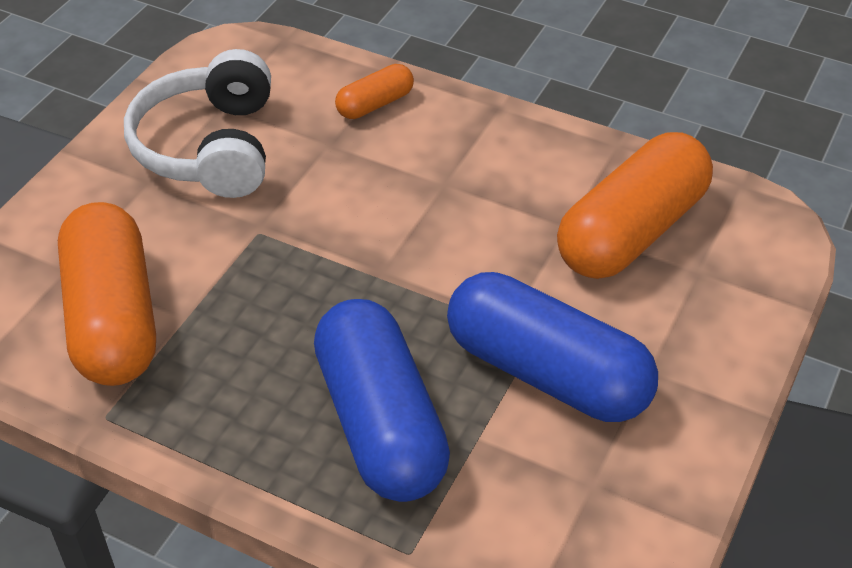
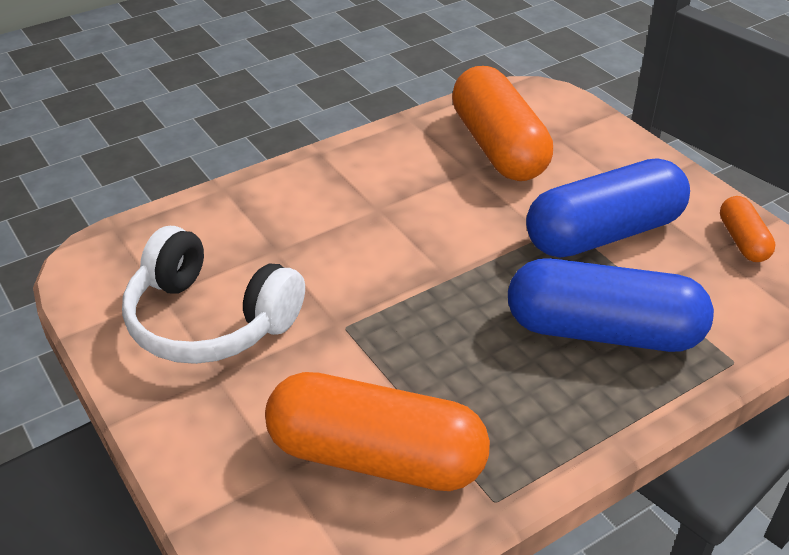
camera: 60 degrees left, 5 degrees down
orange capsule [335,64,414,119] -> orange capsule moved to [720,196,775,262]

